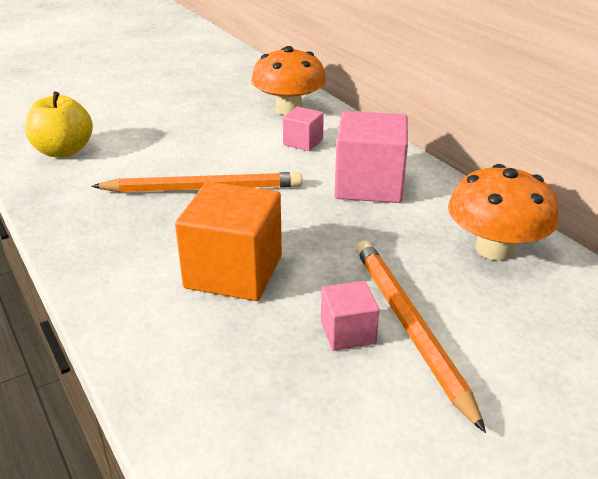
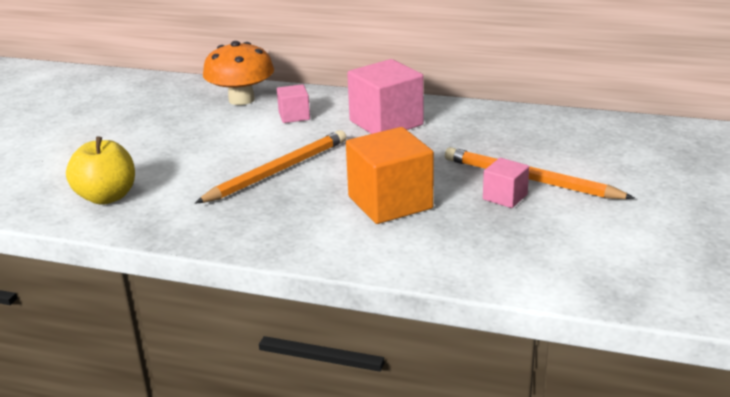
camera: 40 degrees left, 5 degrees down
orange mushroom [448,164,558,261] -> none

